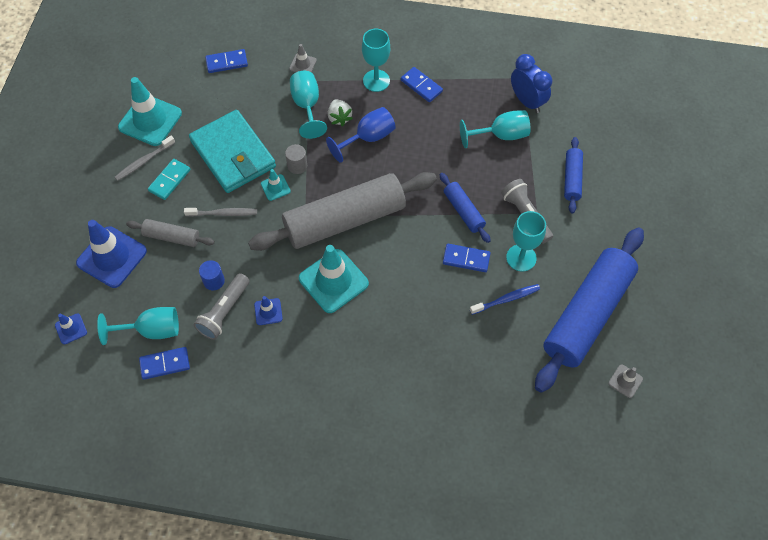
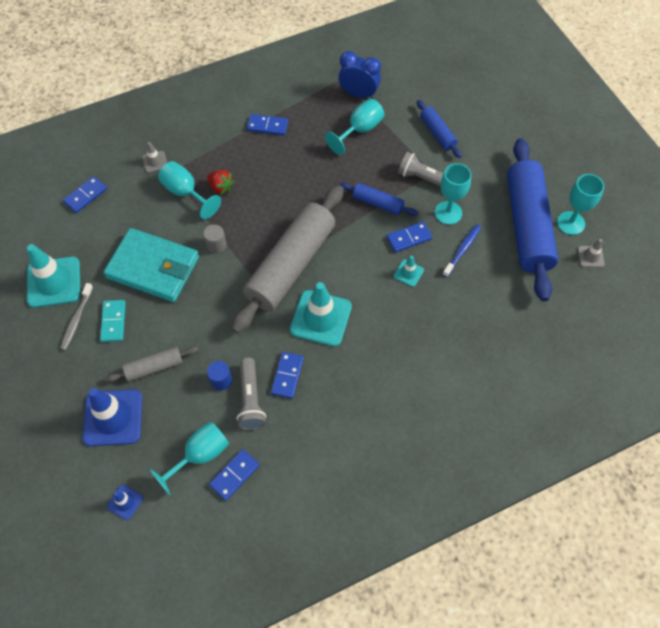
camera: 35 degrees left, 0 degrees up
grey toothbrush [184,208,257,217] -> none
blue traffic cone [254,296,283,325] -> blue domino [271,352,304,399]
turquoise traffic cone [261,169,291,201] -> turquoise traffic cone moved to [394,256,424,287]
blue goblet [326,107,396,163] -> none
white strawberry [328,99,353,126] -> red strawberry [207,170,235,195]
turquoise goblet [362,29,390,92] -> turquoise goblet moved to [557,174,604,235]

